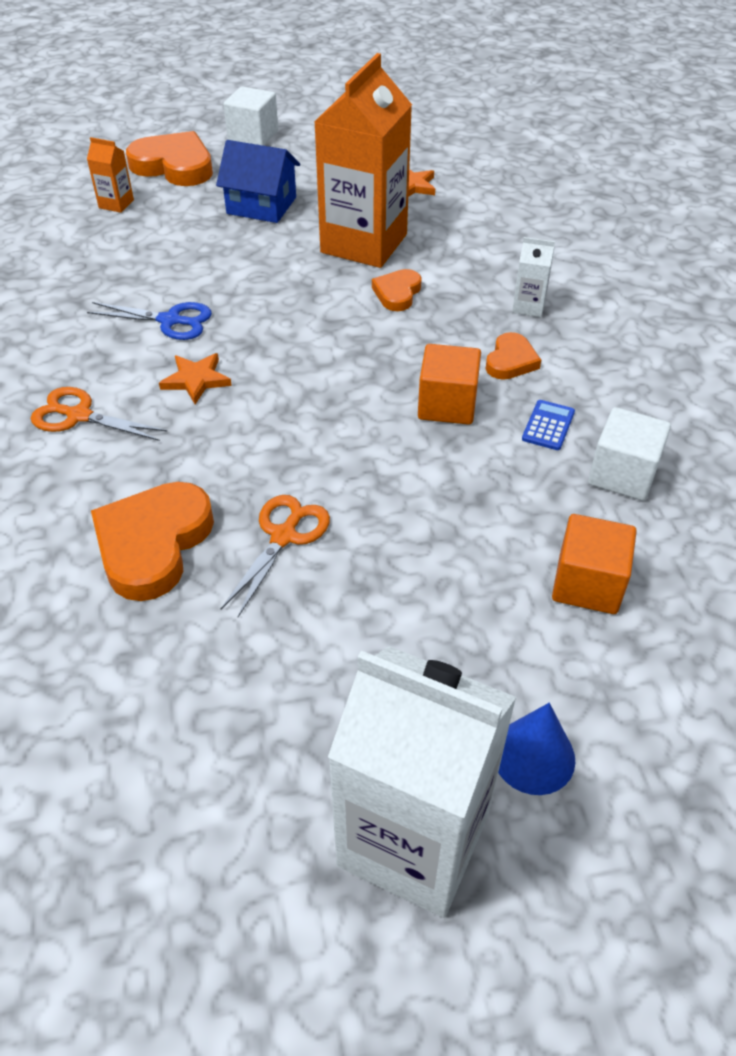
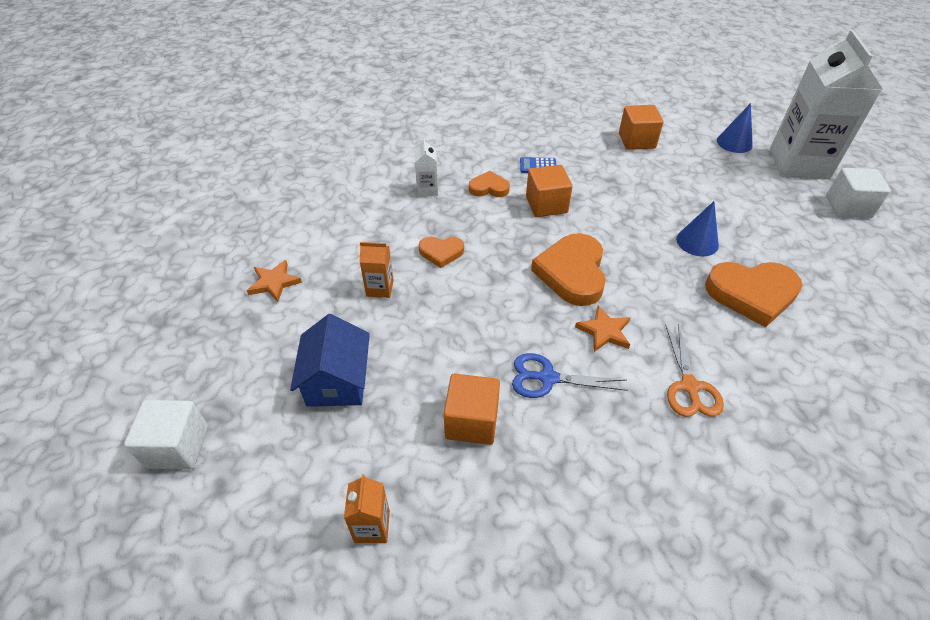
camera: 110 degrees left, 0 degrees up
blue scissors [87,302,212,340] -> blue scissors turned 75 degrees counterclockwise [512,353,628,398]
orange heart [126,131,213,186] -> orange heart moved to [531,233,606,306]
orange scissors [221,495,330,617] -> blue cone [676,201,719,256]
orange carton [315,53,412,268] -> orange carton [360,242,394,298], size x0.41
white cube [588,407,671,501] -> white cube moved to [826,168,891,218]
none -> orange cube [444,374,500,445]

